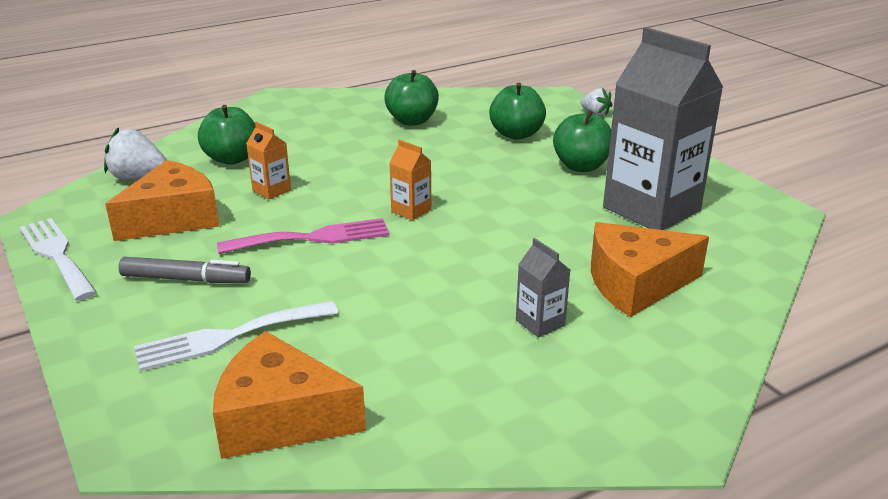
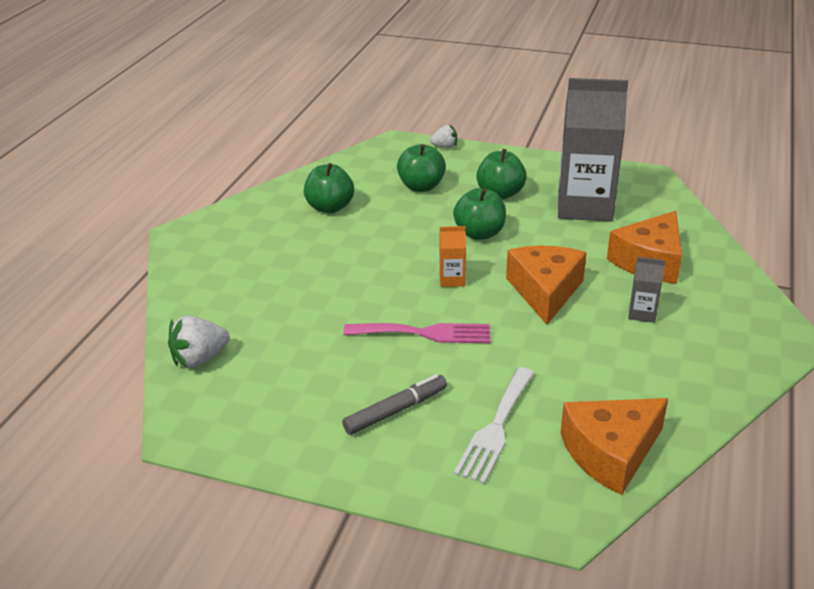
camera: 40 degrees left, 5 degrees up
white fork [19,218,97,301] -> none
orange cheese [105,160,220,241] -> orange cheese moved to [506,246,587,325]
green apple [198,105,256,165] -> green apple moved to [453,188,506,240]
pink fork [217,218,390,254] -> pink fork turned 60 degrees clockwise [343,323,490,343]
orange carton [246,121,291,199] -> none

